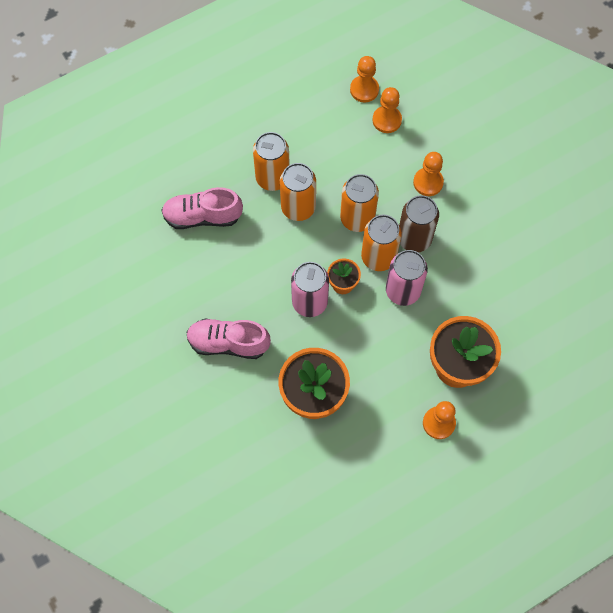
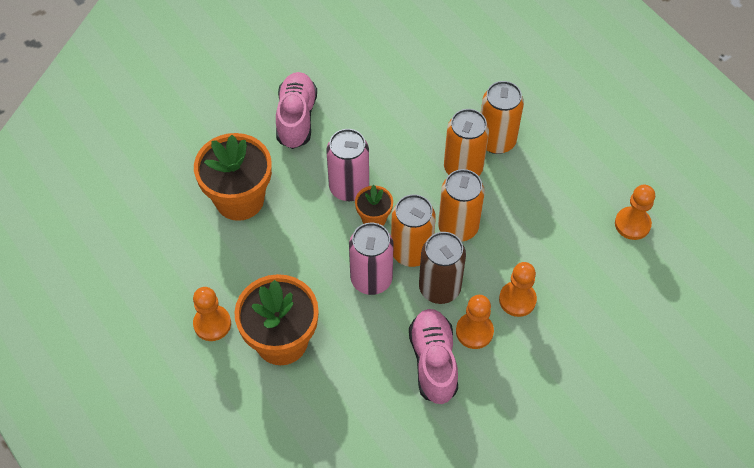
camera: 85 degrees right, 10 degrees down
pink shoe [161,187,243,229] -> pink shoe moved to [409,309,458,404]
orange pawn [372,87,402,133] -> orange pawn moved to [456,295,494,349]

